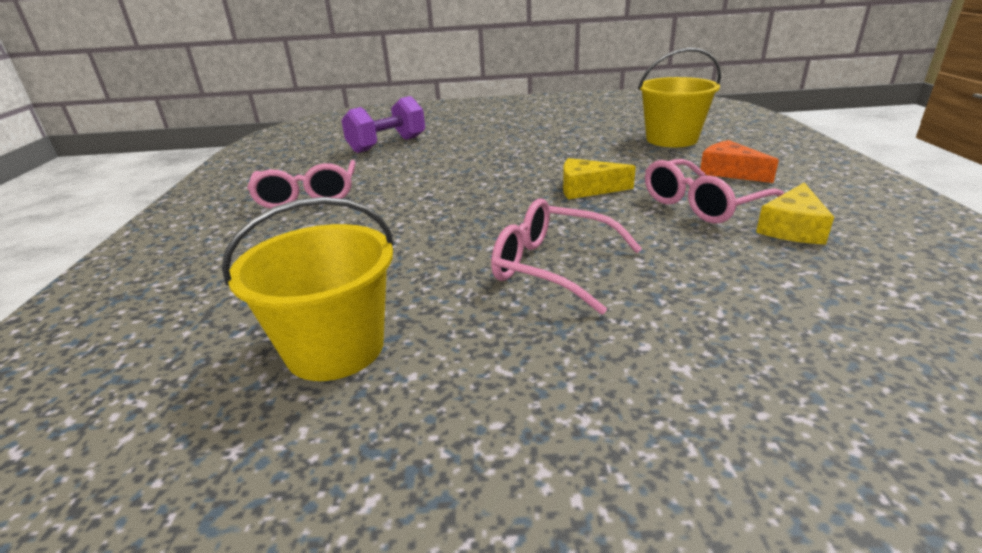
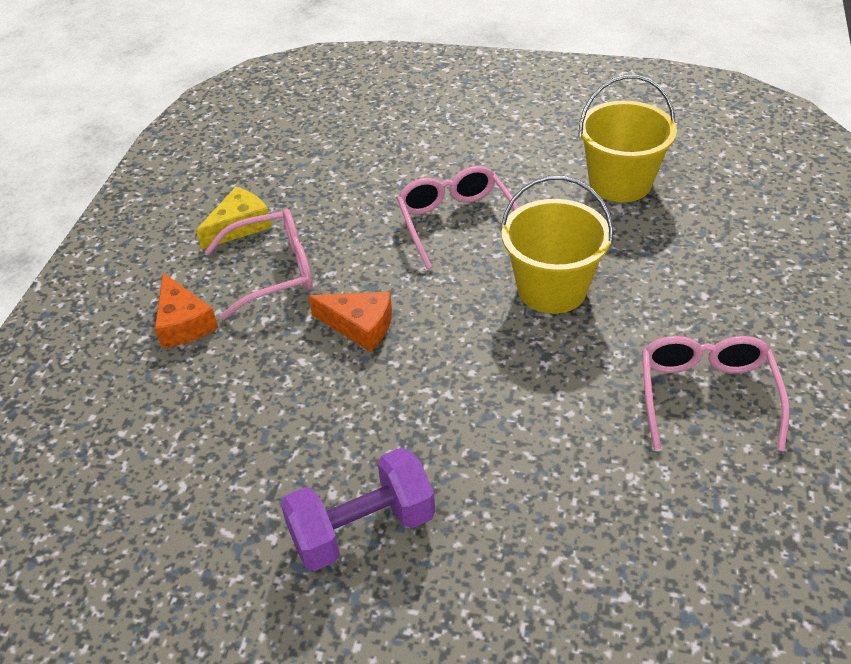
camera: 165 degrees left, 15 degrees up
purple dumbbell [341,96,425,153] -> purple dumbbell moved to [281,448,435,571]
pink glasses [491,199,642,315] -> pink glasses turned 150 degrees counterclockwise [397,166,519,269]
yellow cheese [563,158,636,199] -> orange cheese [308,292,392,352]
yellow bucket [638,48,721,147] -> yellow bucket moved to [501,176,613,314]

